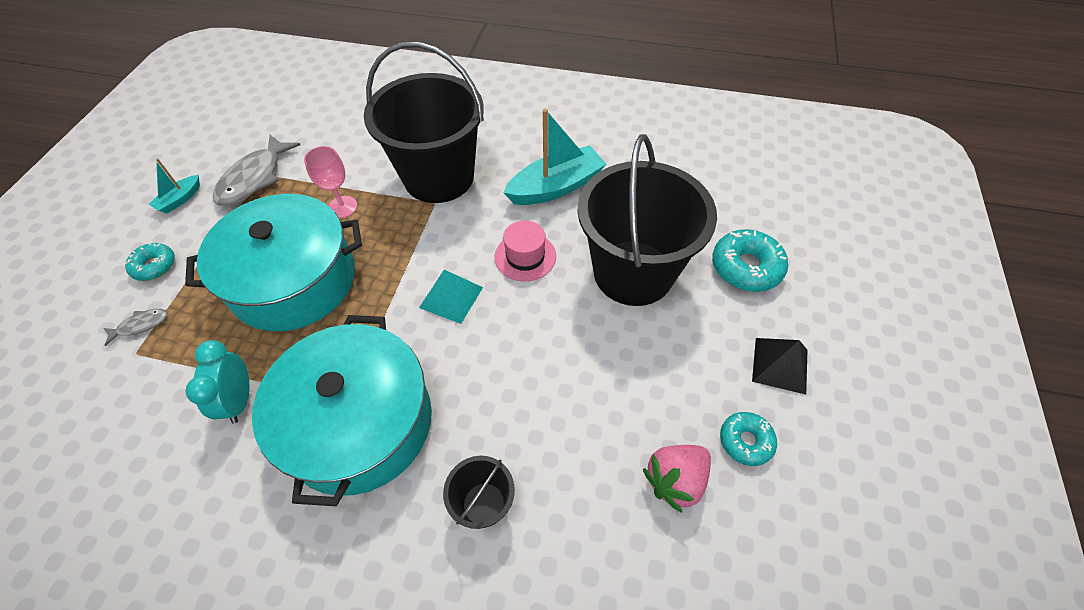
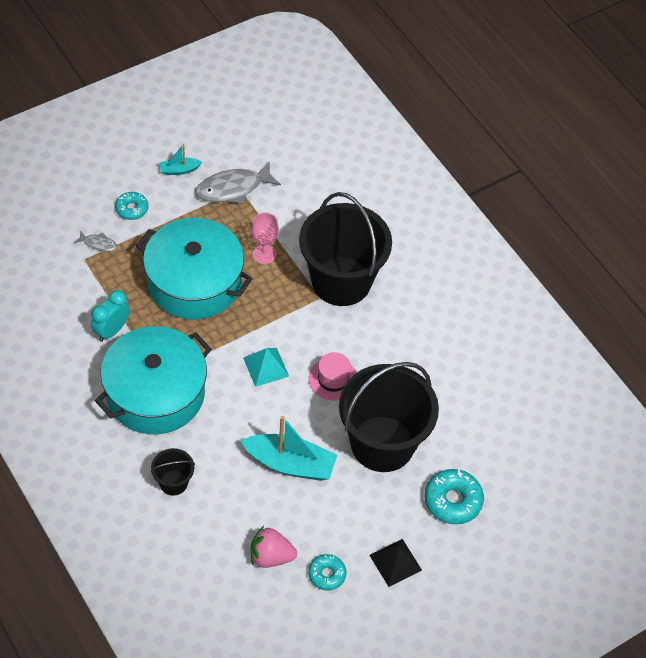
camera: 40 degrees right, 0 degrees up
turquoise boat [503,109,606,205] -> turquoise boat moved to [241,416,337,481]

